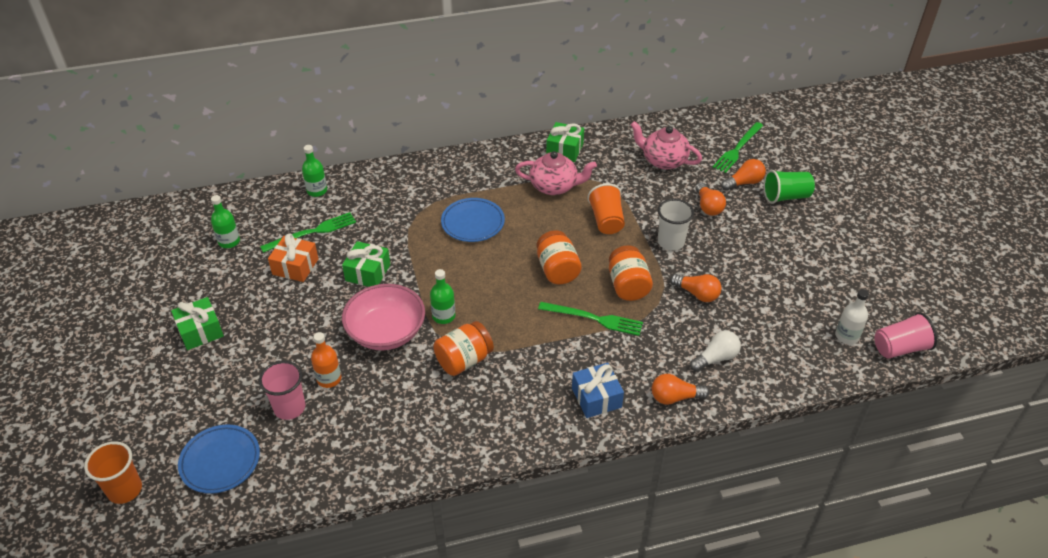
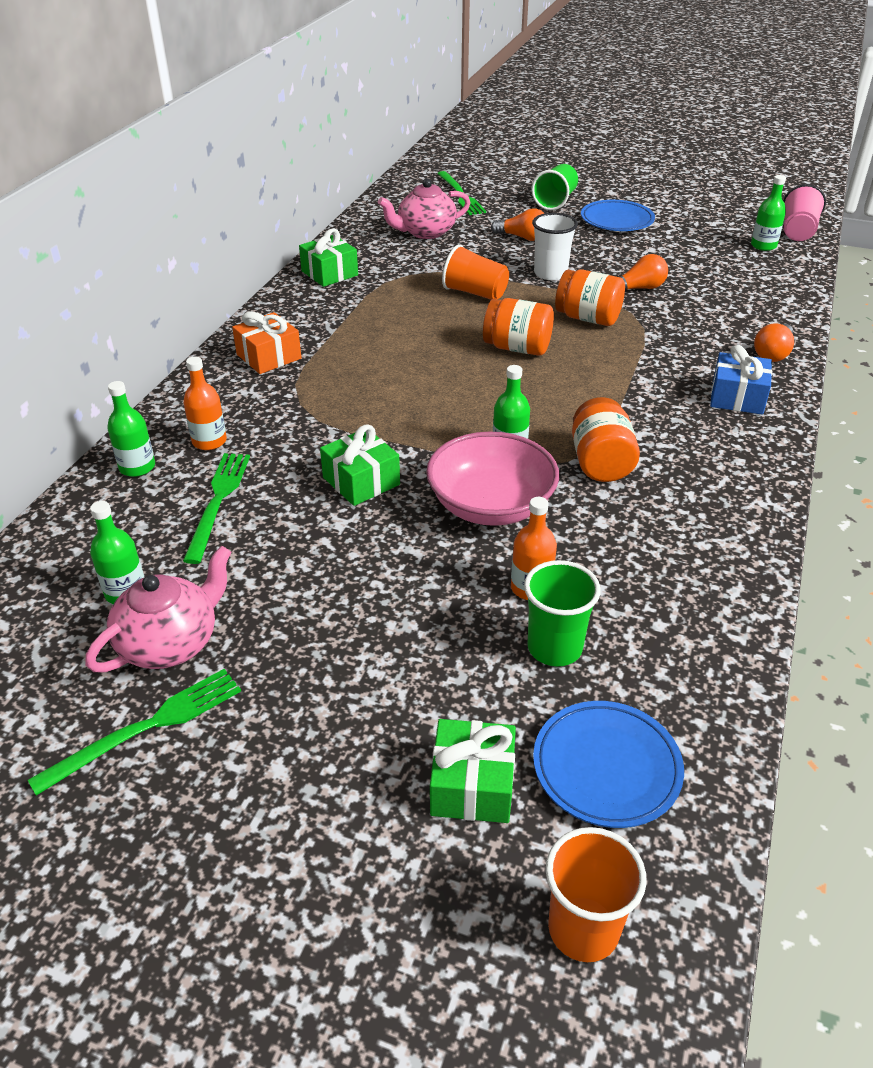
camera: 55 degrees left, 5 degrees down
green gift [171,297,224,350] -> green gift moved to [430,719,516,823]
pink cup [259,361,305,420] -> green cup [524,560,601,666]
orange gift [268,233,319,282] -> orange gift moved to [232,311,302,374]
blue plate [441,198,505,242] -> blue plate moved to [581,200,655,231]
pink teapot [515,151,597,195] -> pink teapot moved to [85,546,232,672]
green fork [538,302,643,336] -> green fork moved to [28,669,241,796]
white light bulb [690,331,741,372] -> none
orange light bulb [721,159,766,191] -> none
white bottle [835,289,869,344] -> green bottle [751,175,786,251]
none -> orange bottle [183,357,227,450]

